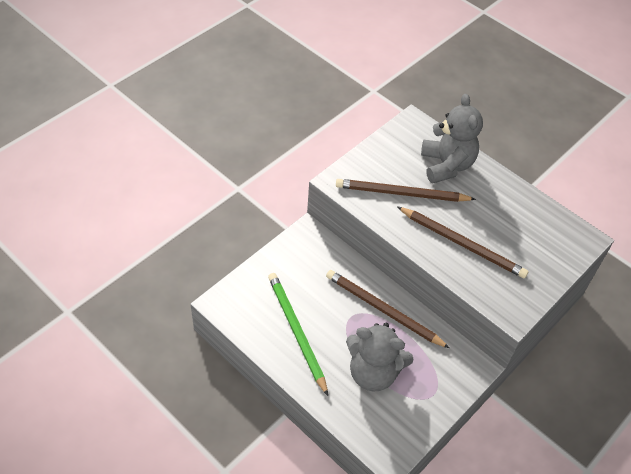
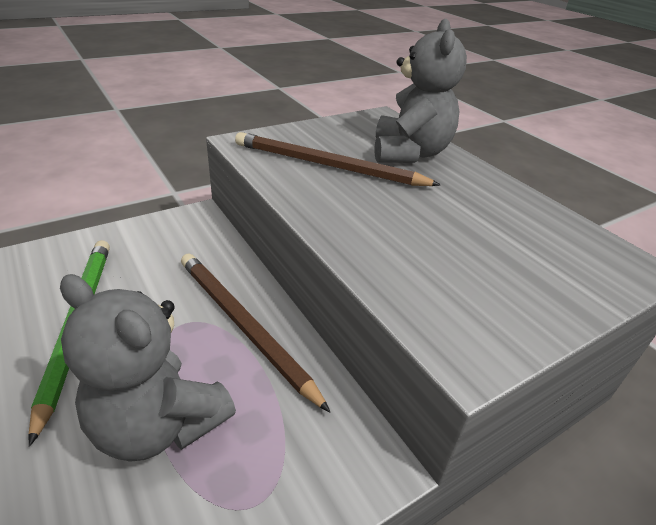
camera: 15 degrees right, 15 degrees down
brown pencil [397,206,529,279] -> none

